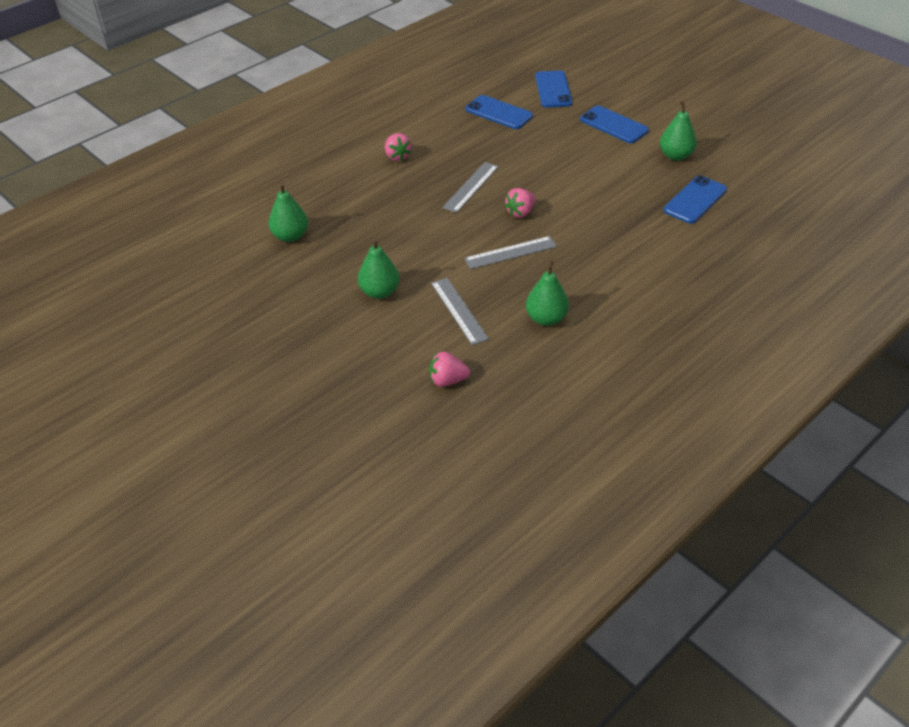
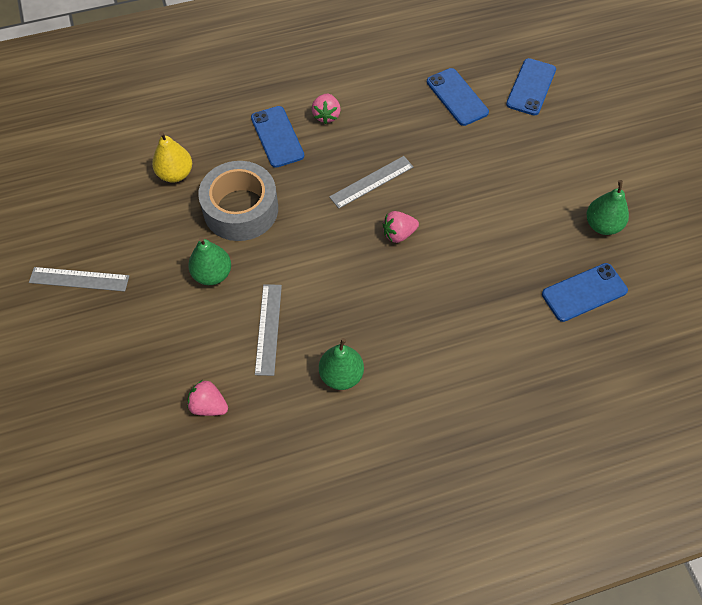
camera: 25 degrees right, 15 degrees up
green pear [269,183,308,242] -> yellow pear [152,131,192,183]
grey ruler [464,236,557,269] -> grey ruler moved to [29,267,129,292]
blue phone [580,106,649,143] -> blue phone moved to [251,106,304,168]
none -> grey tape [198,161,278,241]

